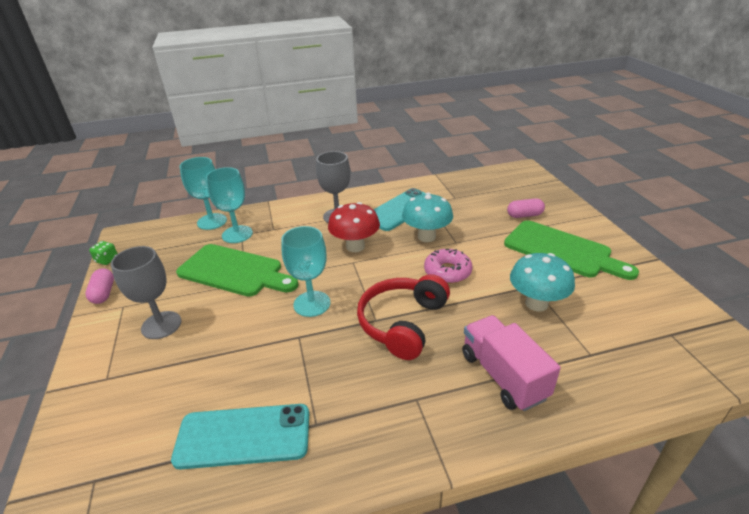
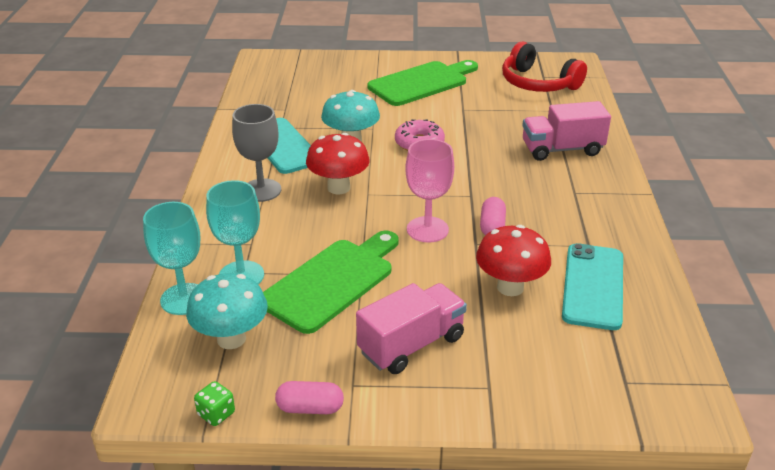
camera: 75 degrees left, 0 degrees up
grey goblet [111,246,181,339] -> pink truck [356,283,467,374]
turquoise goblet [281,226,330,317] -> pink goblet [405,139,454,243]
red headphones [357,274,450,360] -> red headphones moved to [502,41,587,92]
pink capsule [507,198,545,218] -> pink capsule moved to [480,197,506,235]
turquoise mushroom [510,253,575,312] -> turquoise mushroom moved to [186,273,268,349]
none -> red mushroom [476,225,551,296]

